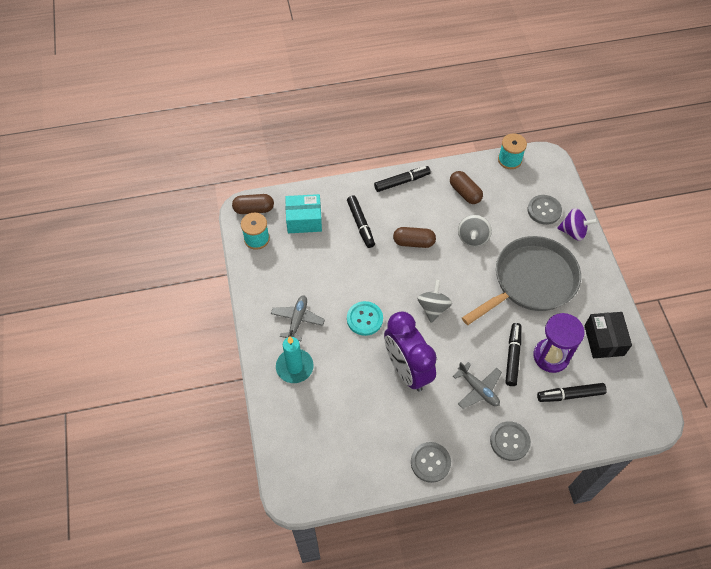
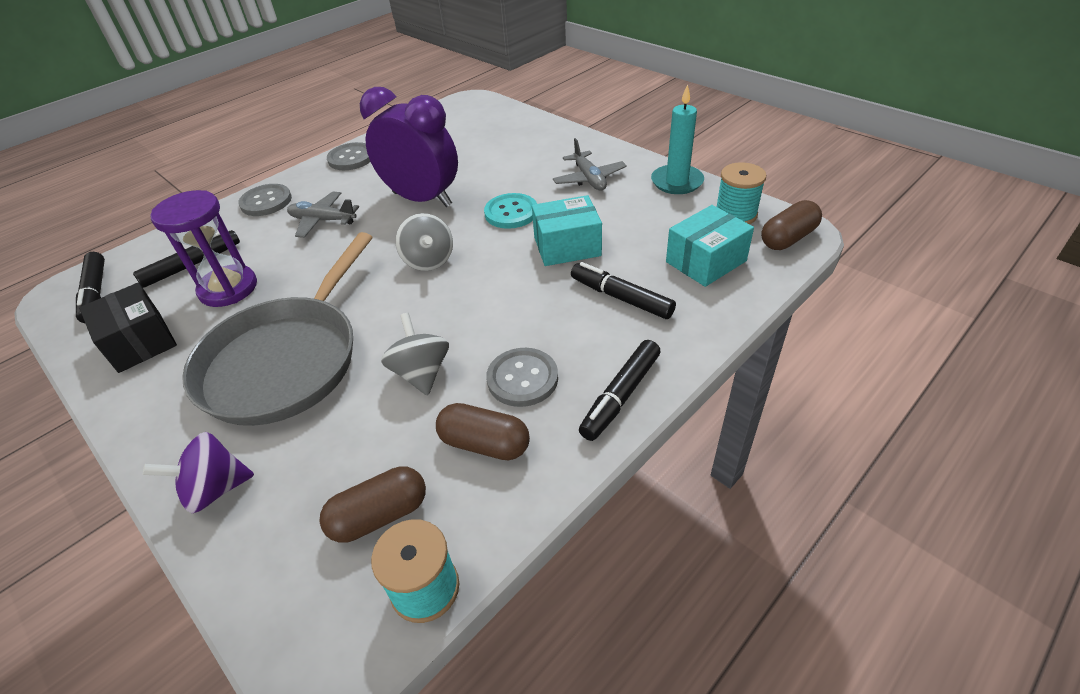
camera: 150 degrees right, 15 degrees down
turquoise candle [276,336,314,383] -> turquoise candle moved to [651,84,704,194]
brown capsule [393,227,436,248] -> brown capsule moved to [319,466,426,543]
black marker [505,323,521,386] -> black marker moved to [76,252,105,323]
grey button [528,195,562,225] -> grey button moved to [486,348,558,407]
none -> turquoise box [532,195,602,266]

